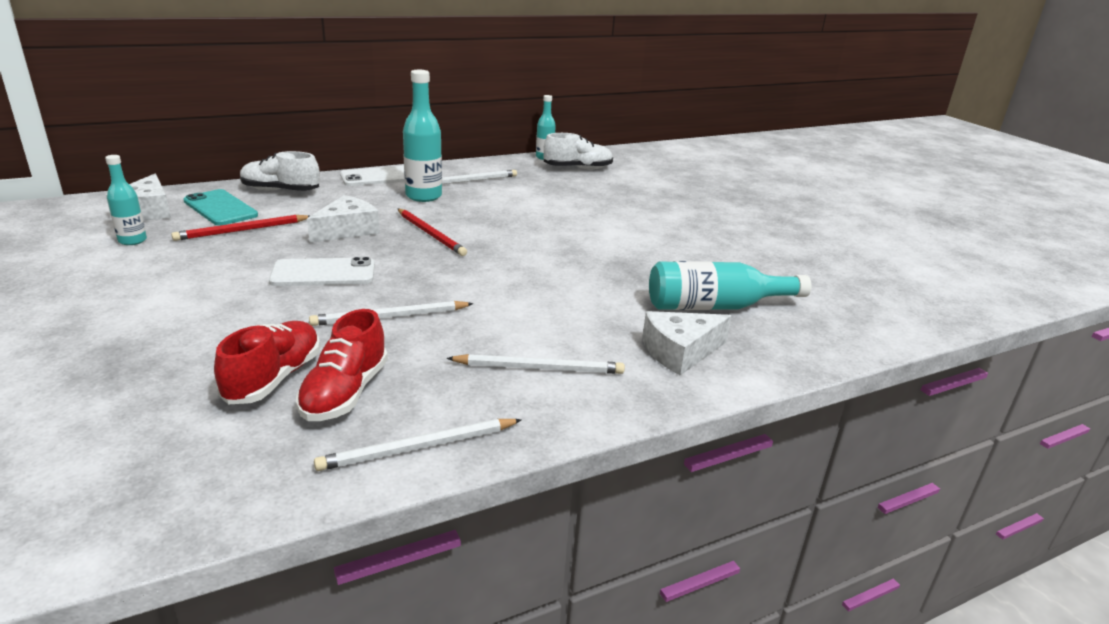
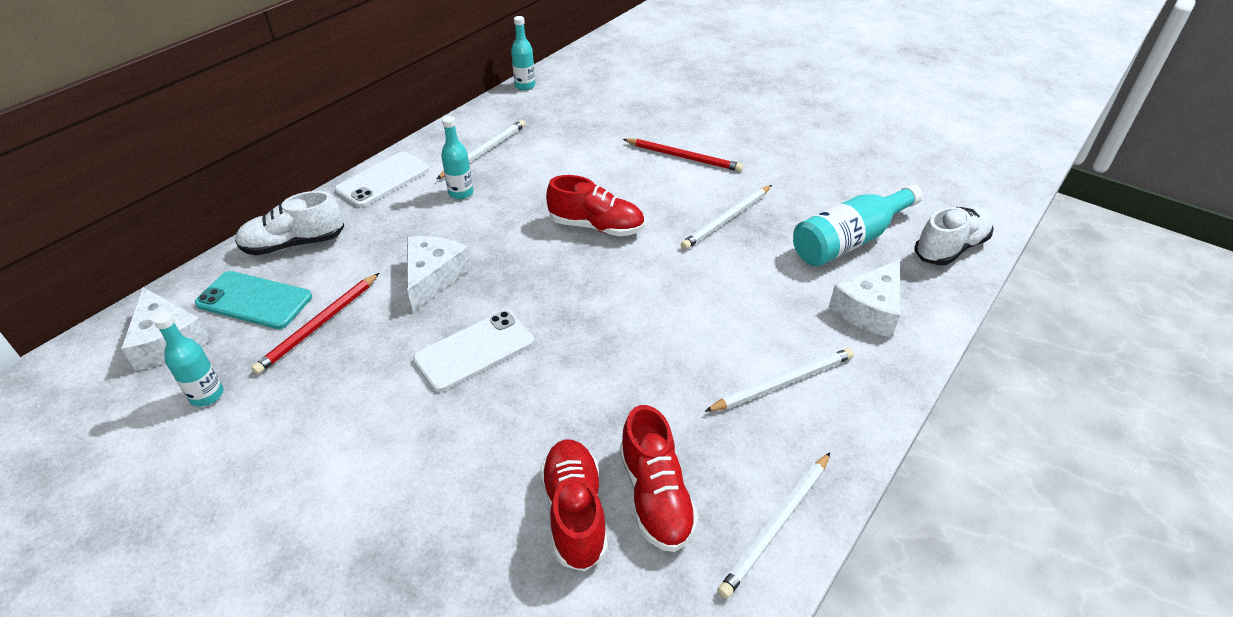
camera: 25 degrees left, 15 degrees up
white pencil [309,301,474,326] -> white pencil moved to [681,185,772,250]
red pencil [398,209,467,256] -> red pencil moved to [623,139,743,172]
turquoise bottle [403,70,442,202] -> turquoise bottle [441,116,473,199], size x0.59
white shoe [543,133,613,169] -> white shoe moved to [915,207,994,265]
none -> red shoe [546,175,645,236]

